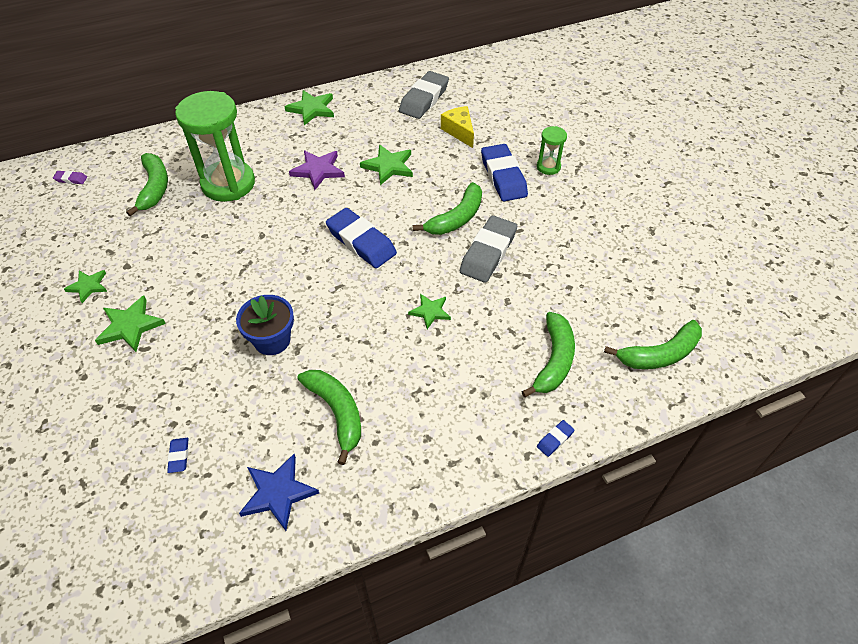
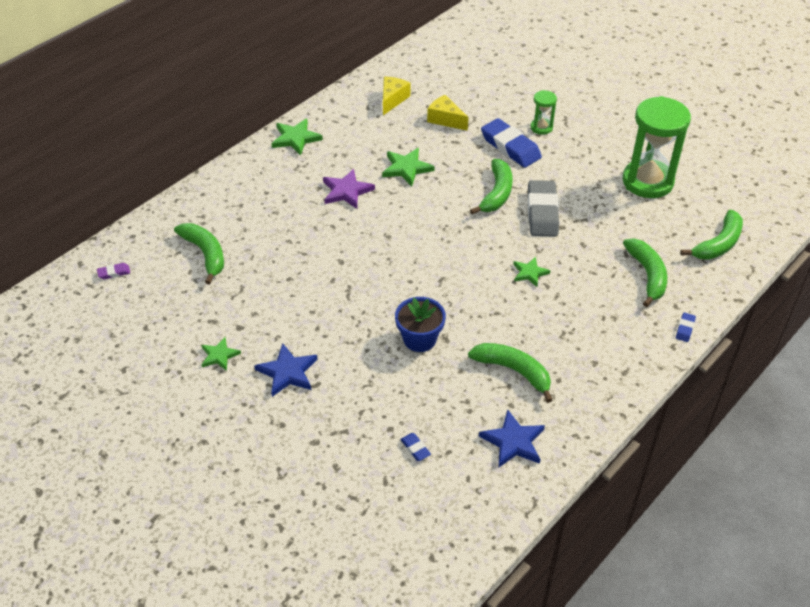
camera: 25 degrees left, 5 degrees down
green star [95,296,166,352] -> blue star [254,343,317,397]
green hourglass [175,91,255,202] -> green hourglass moved to [622,96,691,198]
blue eraser [326,208,397,268] -> none
grey eraser [399,71,449,119] -> yellow cheese [383,77,410,115]

